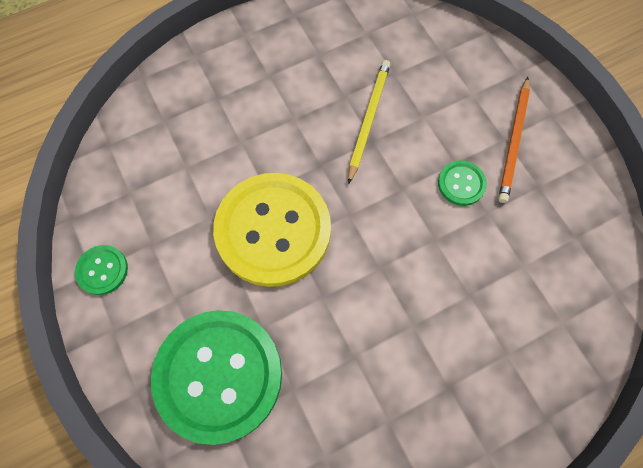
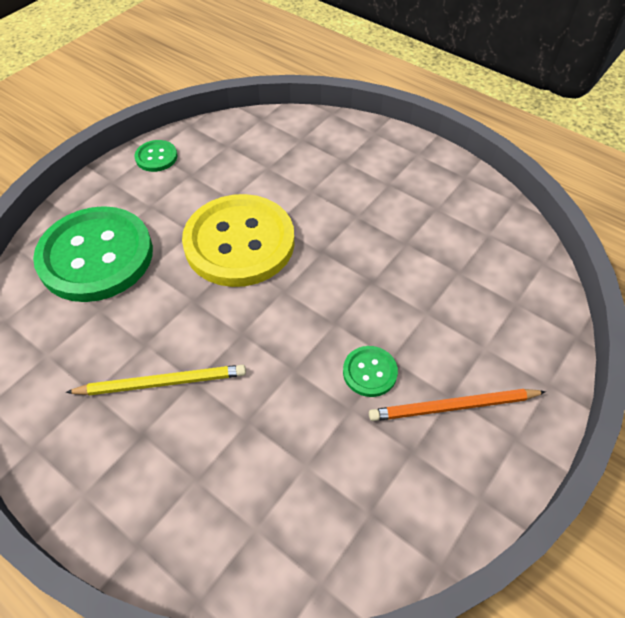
camera: 65 degrees right, 15 degrees down
yellow pencil [348,60,390,184] -> yellow pencil moved to [66,365,246,395]

